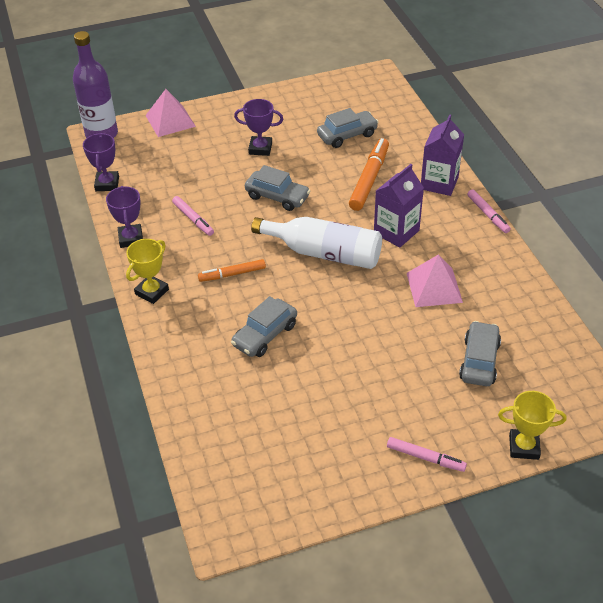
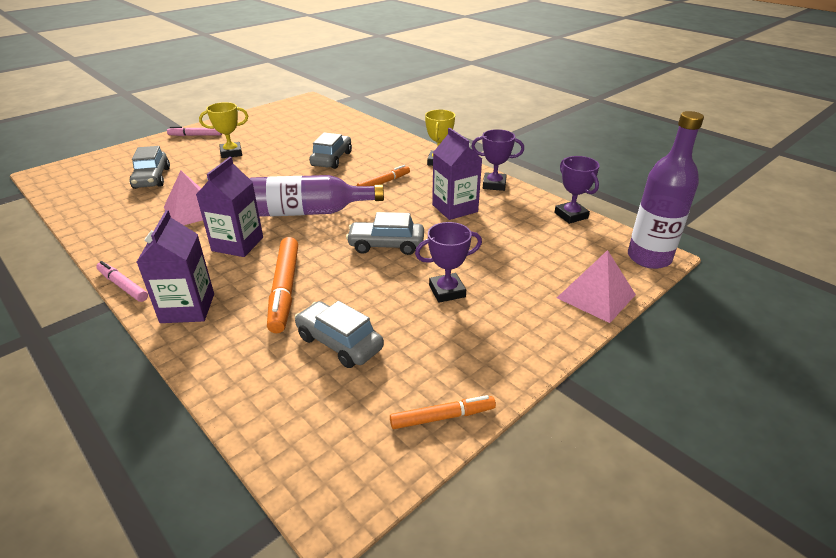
camera: 155 degrees right, 10 degrees down
purple trophy [106,186,143,248] -> purple trophy turned 45 degrees counterclockwise [471,129,524,191]
pink marker [172,196,214,236] -> purple carton [432,128,482,220]
white bottle [251,217,382,269] -> purple bottle [249,175,384,217]
grey car [317,108,378,148] -> grey car turned 90 degrees clockwise [294,301,384,368]
yellow trophy [498,391,567,460] -> yellow trophy moved to [199,102,248,158]
none -> orange marker [390,395,496,429]

